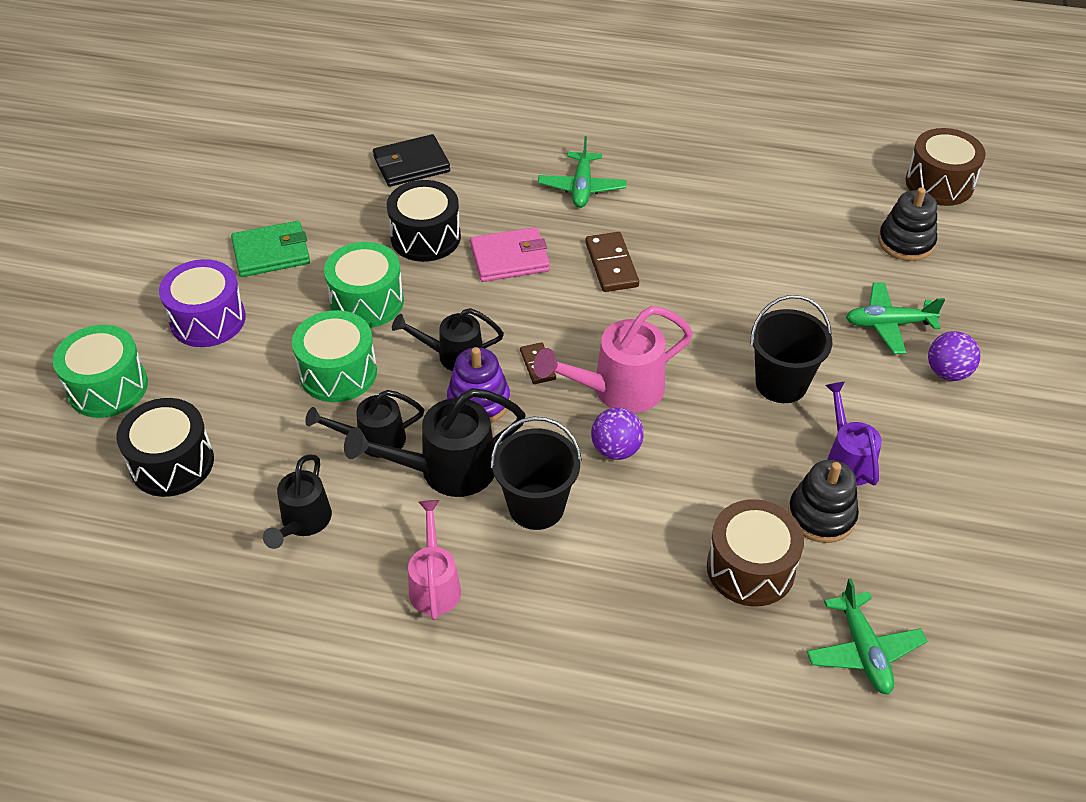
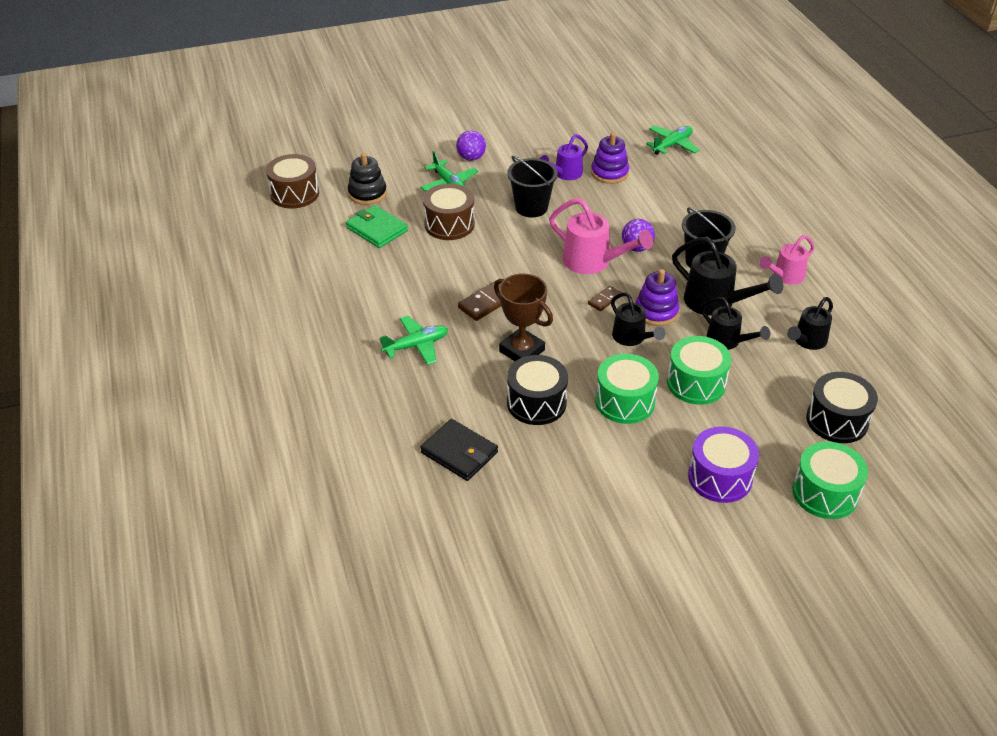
camera: 120 degrees left, 5 degrees down
green wallet [231,221,310,277] -> green wallet moved to [346,205,408,248]
black watering can [263,454,332,549] -> black watering can turned 150 degrees clockwise [787,297,833,350]
pink wallet [470,227,550,282] -> brown trophy [494,273,553,361]
brown drum [707,499,804,607] -> brown drum moved to [423,184,475,240]
black stacking toy [788,460,859,543] -> purple stacking toy [591,132,629,184]

